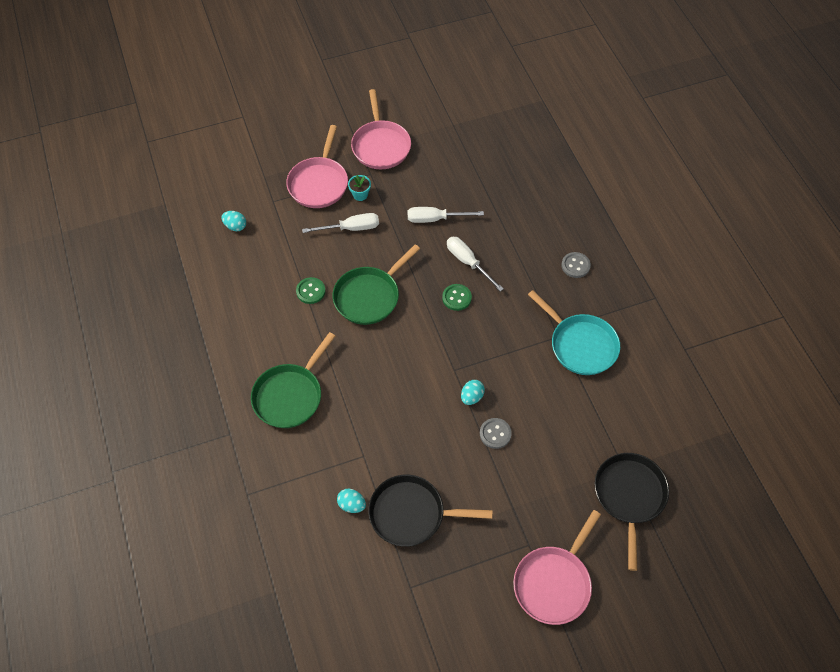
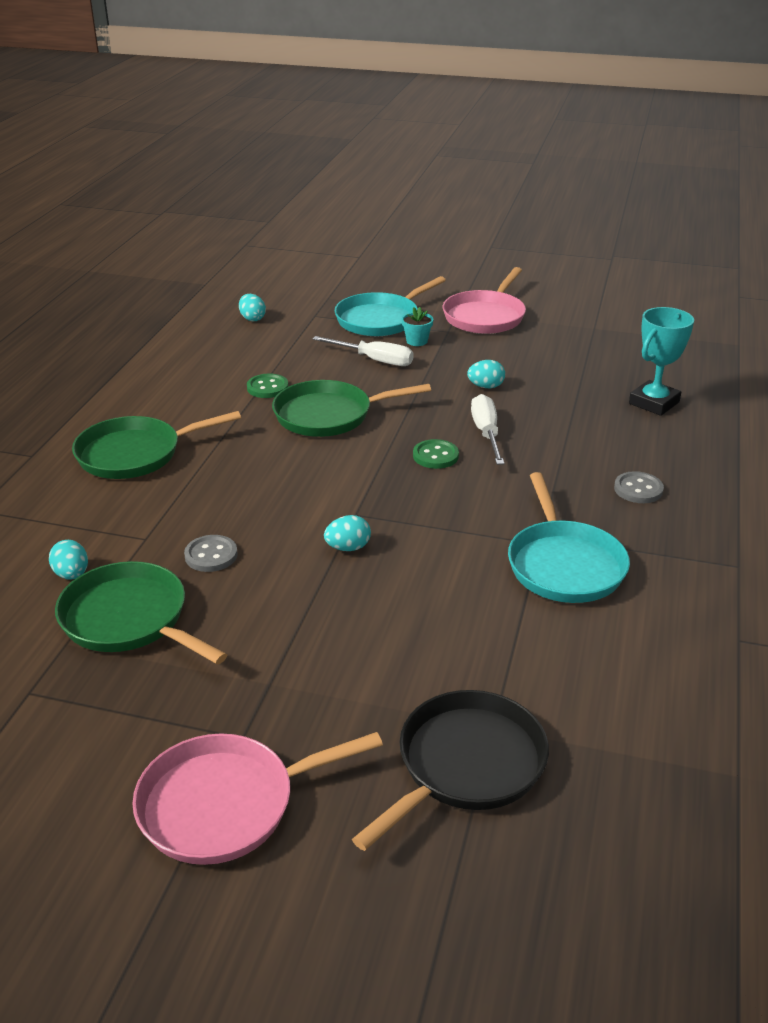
camera: 35 degrees right, 25 degrees down
pink pan [286,125,348,208] -> turquoise pan [335,276,446,336]
black pan [368,475,493,547] -> green pan [55,561,227,665]
white screwdriver [408,207,484,223] -> turquoise egg [467,360,505,388]
grey button [480,418,512,449] -> grey button moved to [184,535,238,572]
none -> turquoise trophy [629,307,694,416]

